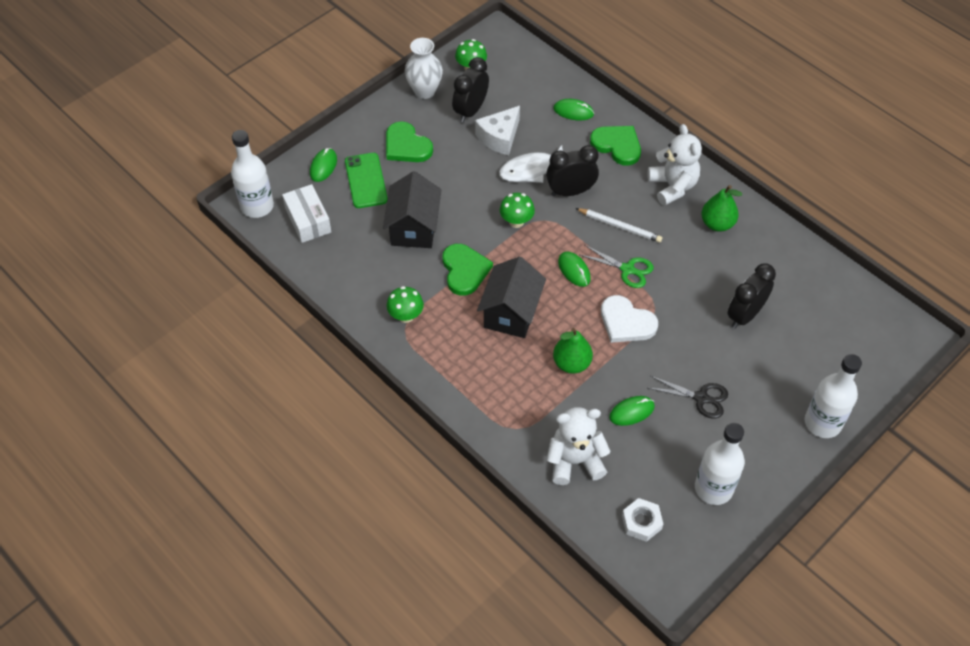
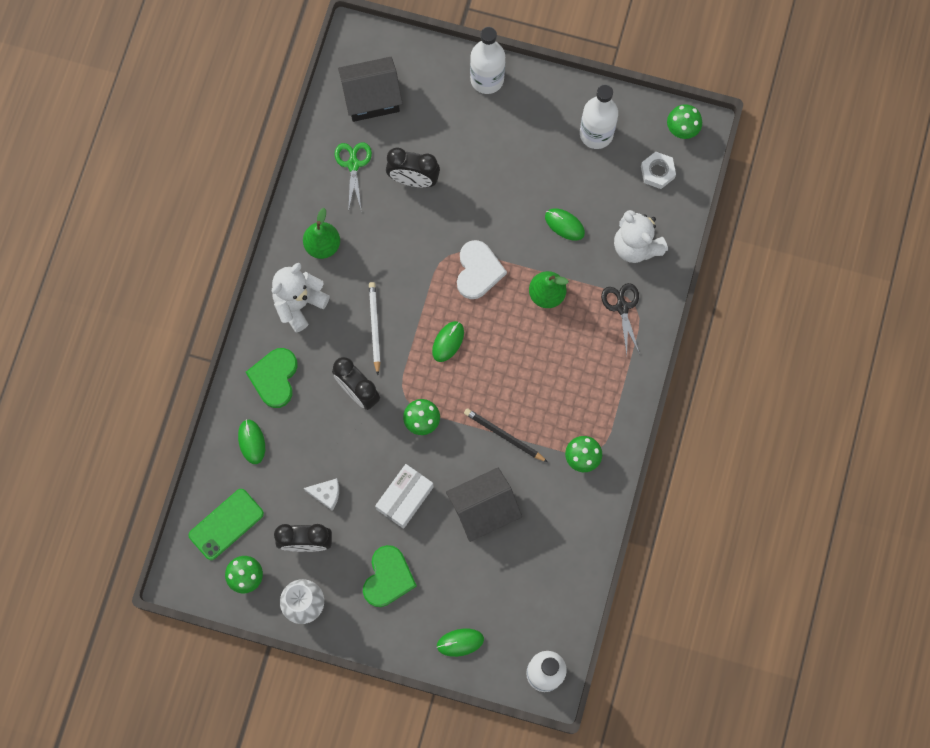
camera: 120 degrees left, 20 degrees up
white box [282,184,331,243] -> white box moved to [375,464,434,529]
green phone [345,153,388,208] -> green phone moved to [188,489,264,560]
green heart [442,244,493,296] -> black pencil [464,408,548,462]
white cheese [475,106,520,155] -> white cheese [303,478,339,511], size x0.64
black house [477,257,546,338] -> black house moved to [338,57,403,122]
white fish [499,146,563,183] -> none
green scissors [580,245,653,288] -> green scissors moved to [335,142,372,212]
black scissors [648,376,728,419] -> black scissors moved to [601,283,640,355]
none -> green mushroom [667,104,702,139]

